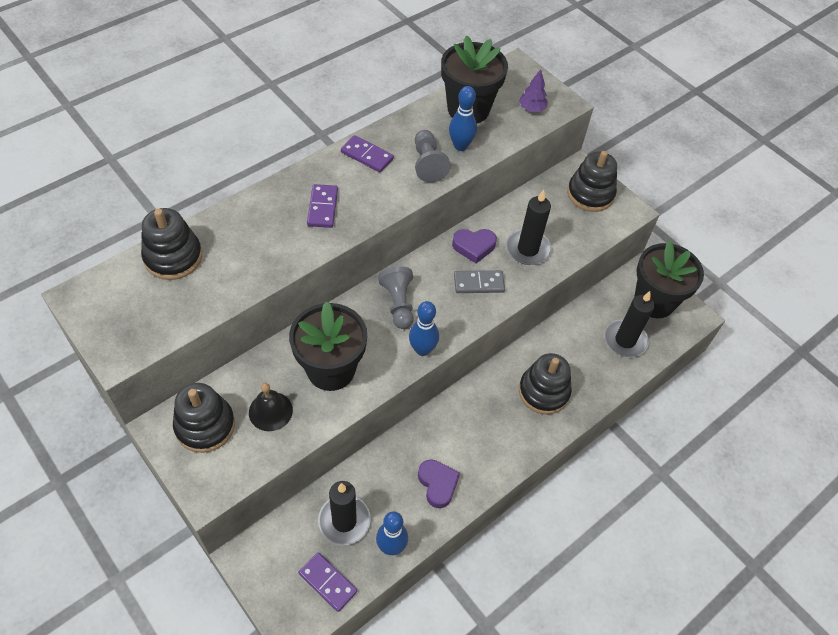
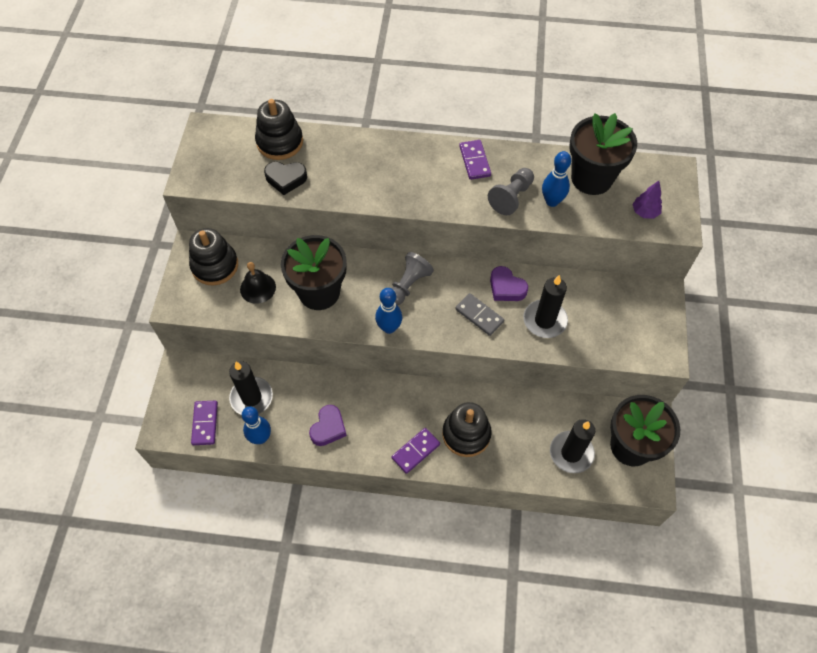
camera: 50 degrees right, 5 degrees up
purple domino [307,184,338,228] -> purple domino moved to [392,428,440,474]
black stacking toy [567,151,617,212] -> none
none -> black heart [264,162,307,195]

